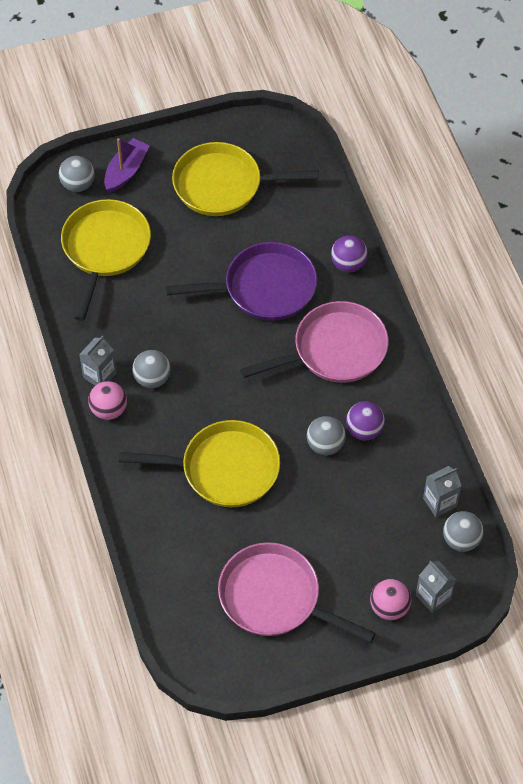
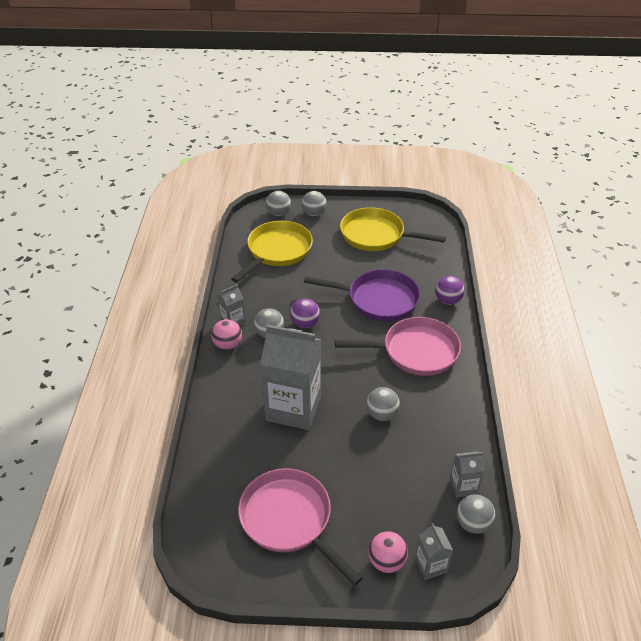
camera: 20 degrees right, 15 degrees down
purple boat [104,138,150,193] -> grey ball [301,191,327,216]
yellow pan [119,420,280,507] -> grey carton [260,325,321,430]
purple ball [346,401,385,440] -> purple ball moved to [290,298,320,328]

